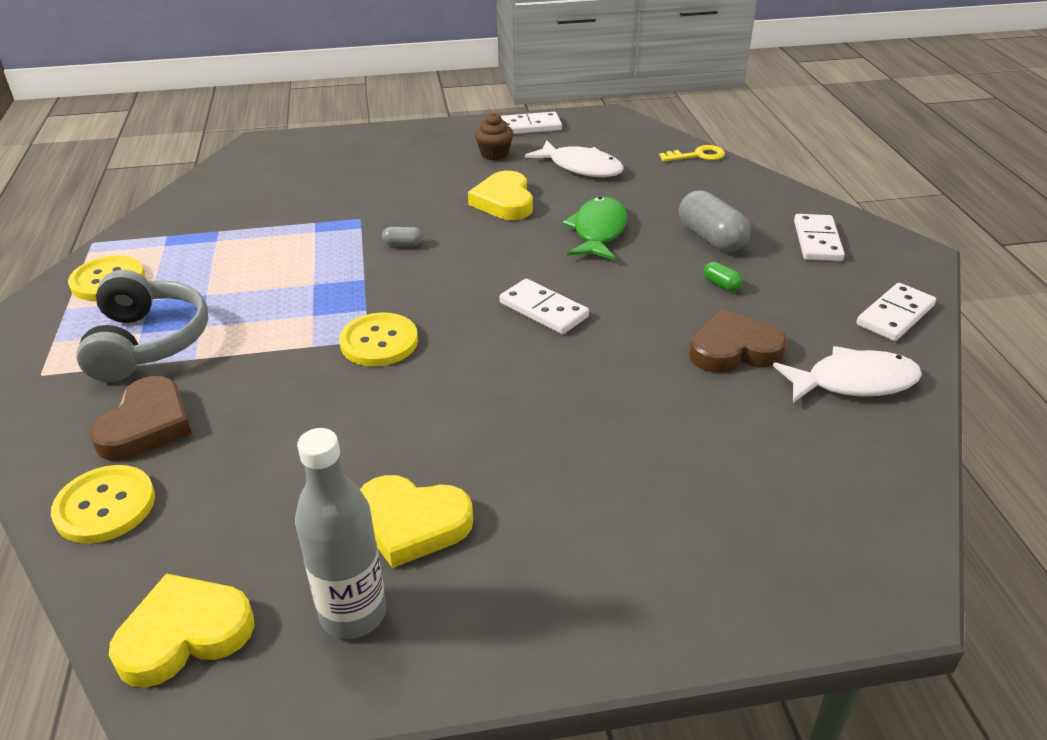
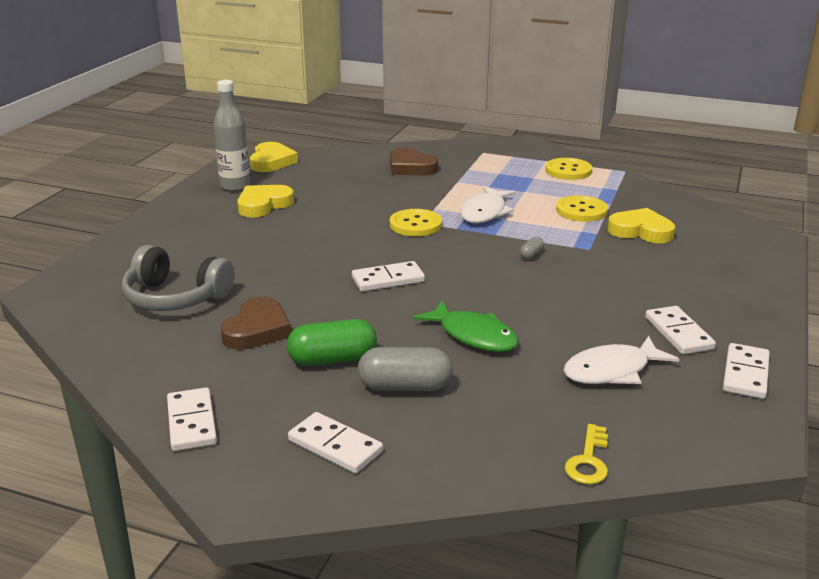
camera: 120 degrees right, 10 degrees down
yellow button [51,465,155,544] -> yellow button moved to [556,195,608,222]
grey headphones [76,270,208,382] -> grey headphones moved to [122,245,234,311]
yellow heart [468,171,533,220] -> yellow heart moved to [608,208,675,243]
brown cupcake [475,113,514,160] -> white domino [645,306,716,354]
green capsule [703,262,743,291] -> green capsule [287,319,377,366], size x2.15
white fish [773,346,922,403] -> white fish moved to [460,186,516,223]

